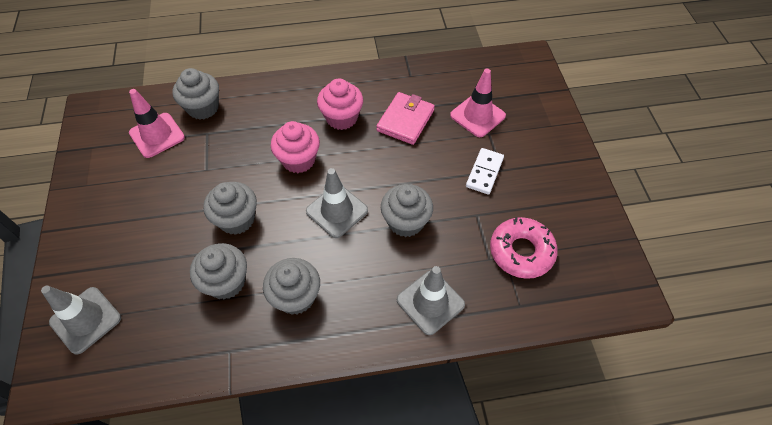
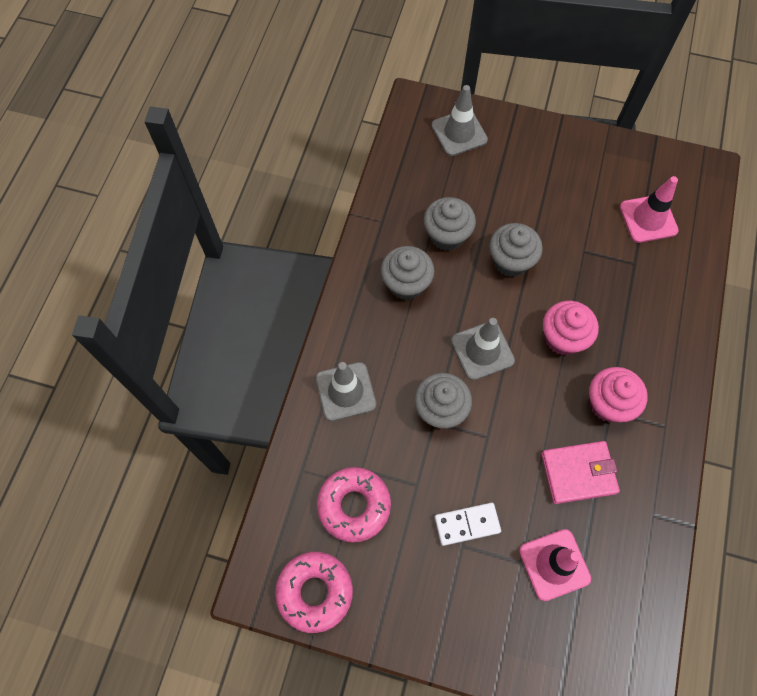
camera: 115 degrees right, 10 degrees up
grey cupcake [172,68,219,119] -> none
pink wallet [376,92,435,145] -> pink wallet turned 60 degrees counterclockwise [541,441,620,504]
white domino [466,148,504,195] -> white domino turned 60 degrees counterclockwise [435,502,501,546]
none -> pink donut [275,552,353,633]

